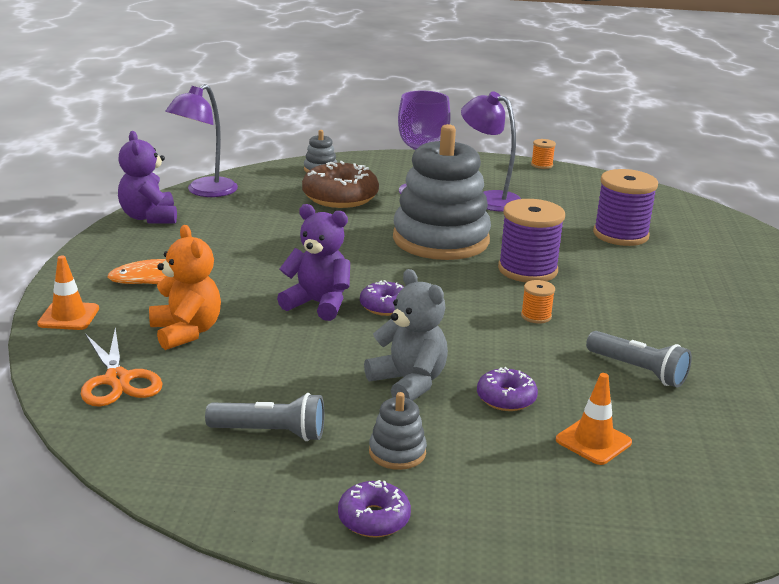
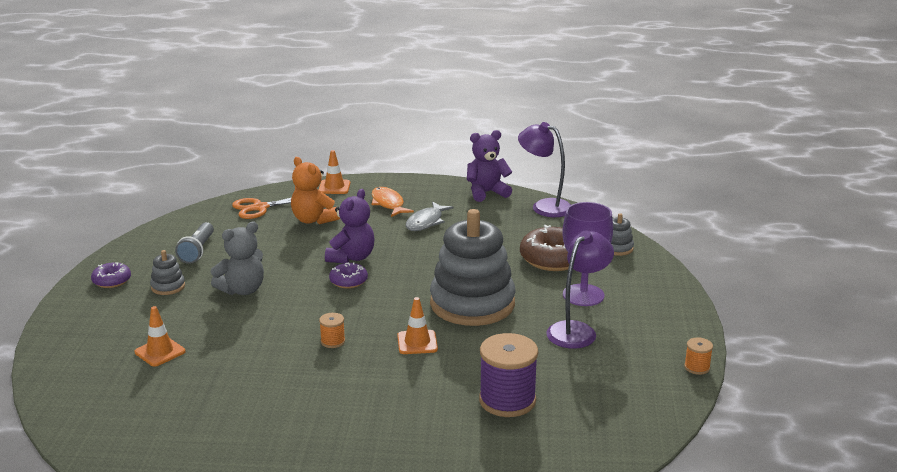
camera: 90 degrees right, 0 degrees up
orange teddy bear [149,225,221,350] -> orange teddy bear turned 75 degrees clockwise [291,157,340,224]
purple donut [477,367,538,411] -> none
purple spool [498,199,565,282] -> orange traffic cone [397,297,438,354]
grey flashlight [586,331,692,387] -> none
none -> grey fish [406,202,454,231]

